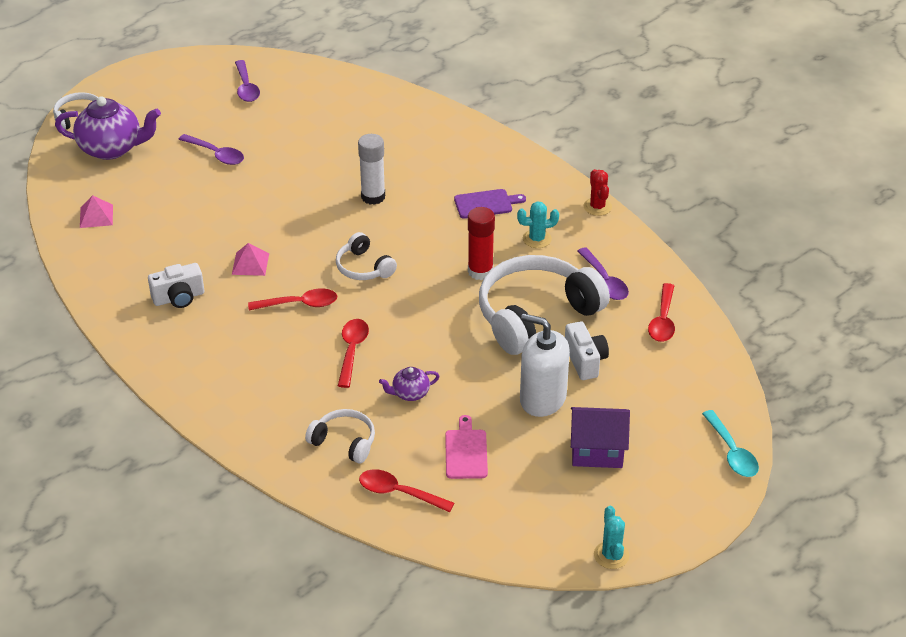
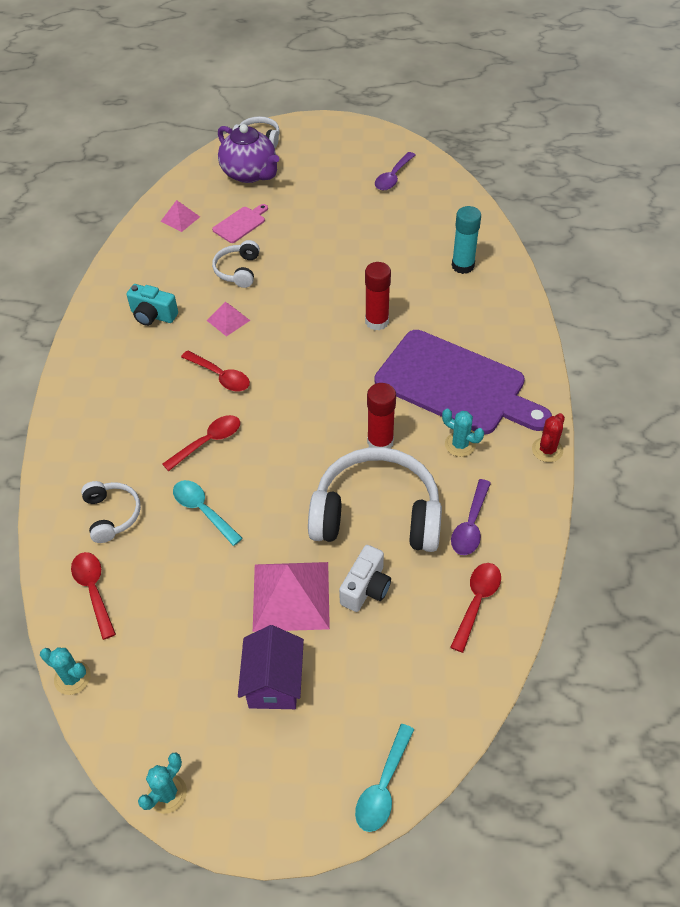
camera: 45 degrees right, 10 degrees up
white camera [148,263,204,308] -> turquoise camera [126,284,178,326]
purple spoon [178,134,244,165] -> none
white headphones [336,232,397,280] -> white headphones moved to [212,240,260,288]
white glue stick [358,134,385,205] -> red glue stick [365,262,391,330]
purple teapot [379,367,440,401] -> turquoise spoon [173,480,243,546]
pink cutting board [445,415,488,479] -> pink cutting board moved to [212,204,268,243]
purple cutting board [454,189,526,219] -> purple cutting board [374,330,552,434], size x2.40
white soap dispenser [520,313,570,417] -> pink pyramid [253,562,330,632]
purple house [571,407,630,468] -> purple house turned 45 degrees clockwise [238,625,304,709]
red spoon [648,283,675,342] -> red spoon turned 150 degrees clockwise [450,563,501,653]
none -> turquoise cactus [40,647,91,695]
none -> turquoise glue stick [452,206,481,274]

